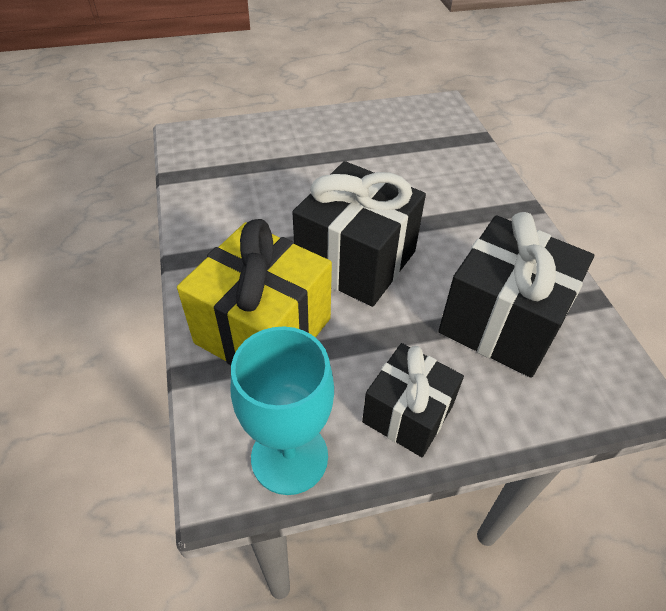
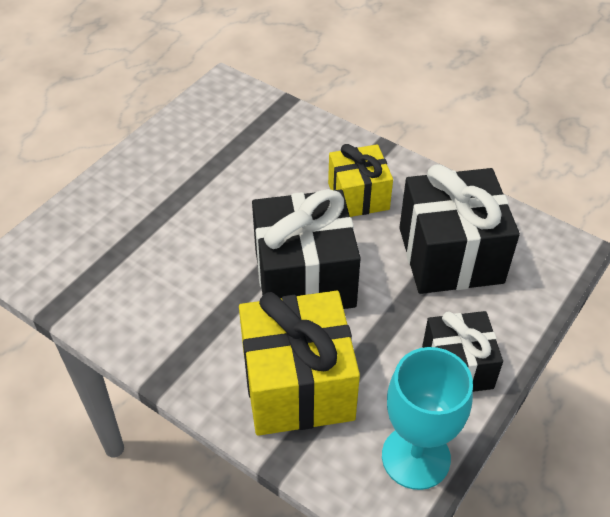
camera: 40 degrees left, 0 degrees up
none -> yellow gift [328,144,393,217]

